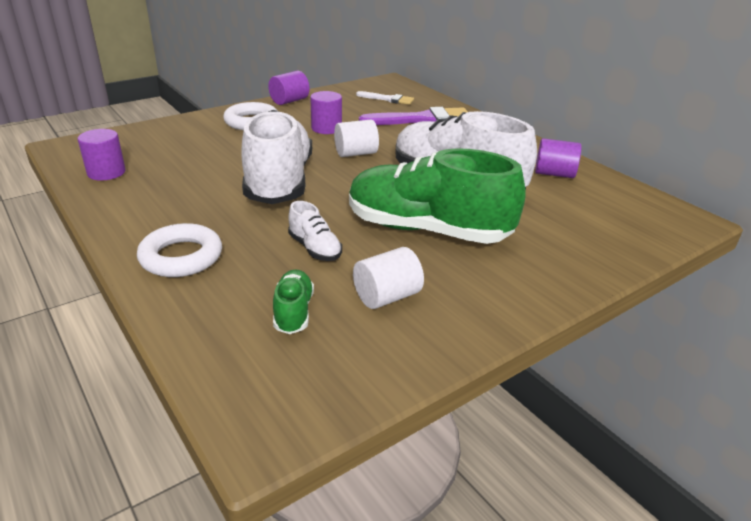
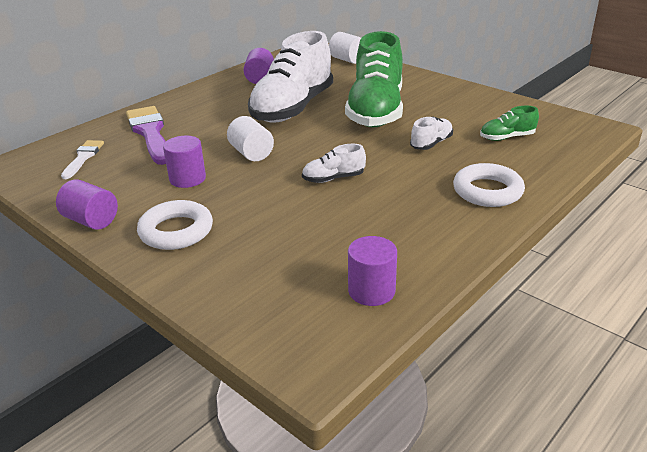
camera: 100 degrees left, 0 degrees up
white shoe [241,110,312,204] -> white shoe [302,144,366,183], size x0.43
white cylinder [353,247,424,309] -> white cylinder moved to [329,32,361,64]

